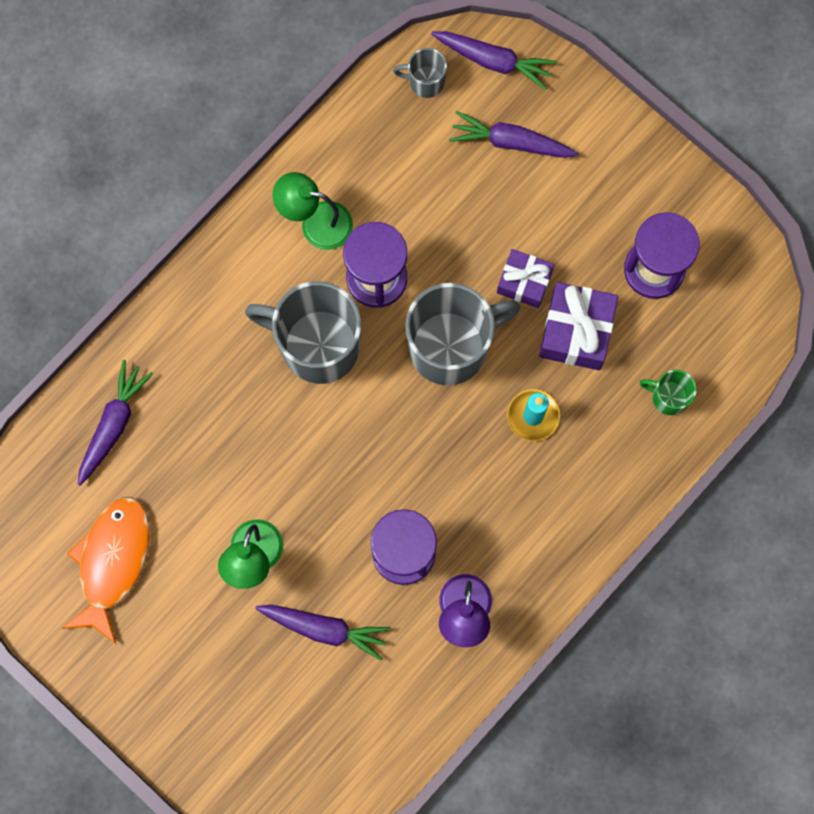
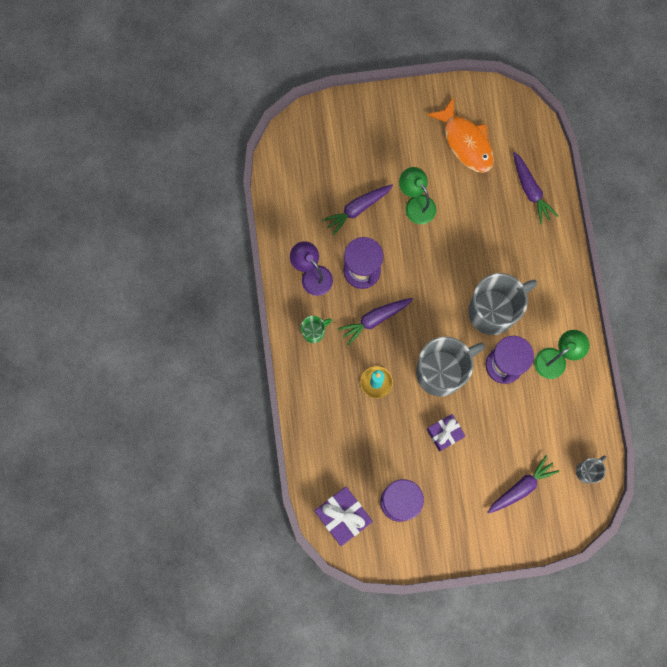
camera: 130 degrees right, 0 degrees up
grey mug [405,283,520,386] -> grey mug turned 135 degrees counterclockwise [416,337,485,397]
purple carrot [431,31,557,90] -> purple carrot moved to [338,298,413,345]
purple gift [539,282,618,370] -> purple gift moved to [315,487,373,546]
green mug [640,370,697,415] -> green mug moved to [301,316,332,343]

